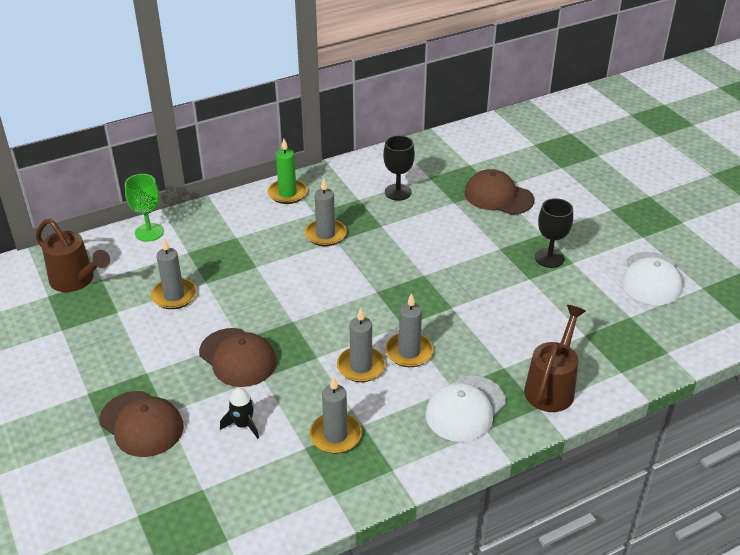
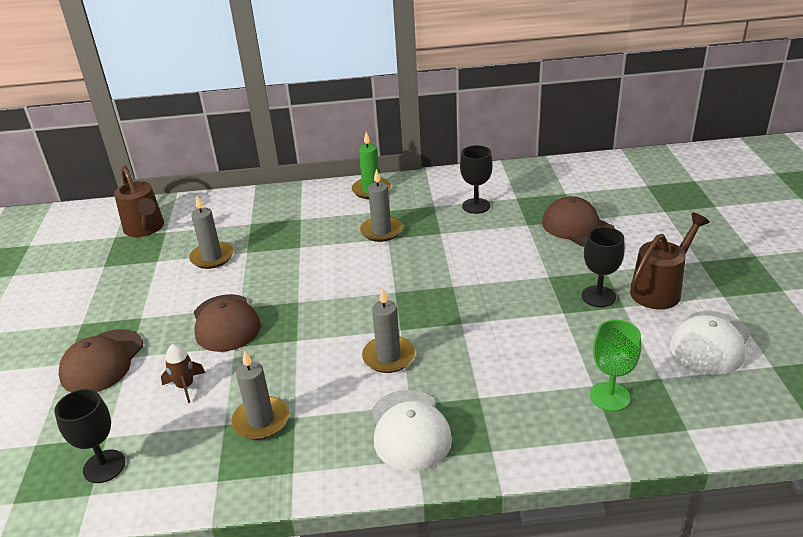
camera: 25 degrees right, 5 degrees down
brown cap [99,391,184,457] -> brown cap turned 45 degrees clockwise [59,329,143,392]
green goblet [125,174,164,242] -> green goblet moved to [590,320,641,411]
black rocket [220,388,259,439] -> brown rocket [161,344,205,403]
grey candle [337,308,386,382] -> none
white cap [426,376,506,442] -> white cap turned 75 degrees counterclockwise [371,390,452,471]
brown watering can [524,305,586,412] -> brown watering can moved to [630,213,710,309]
none -> black goblet [54,389,126,483]

